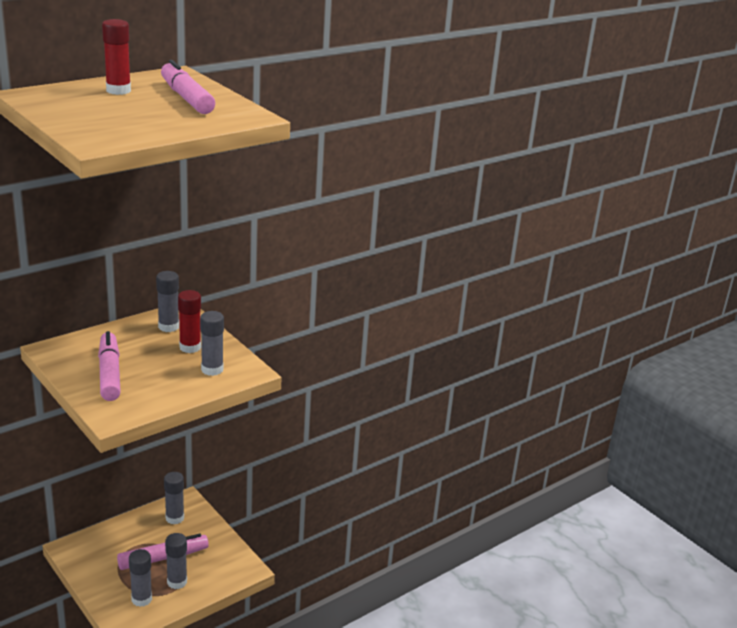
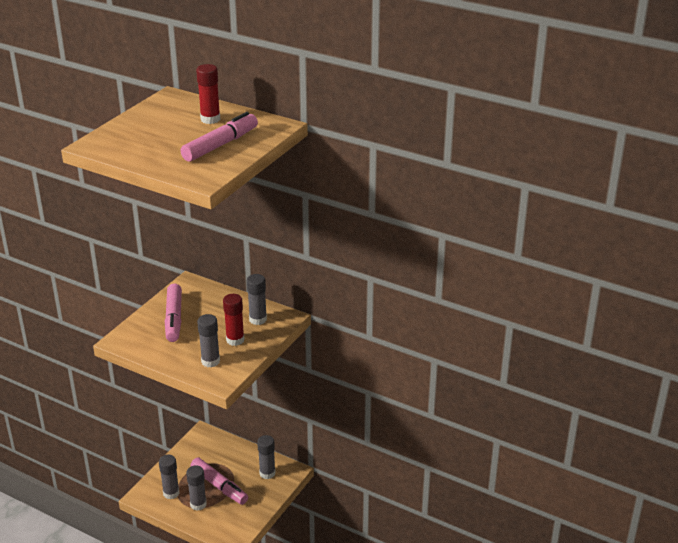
camera: 70 degrees right, 5 degrees up
pink marker [98,331,121,401] -> pink marker turned 120 degrees clockwise [165,284,182,342]

